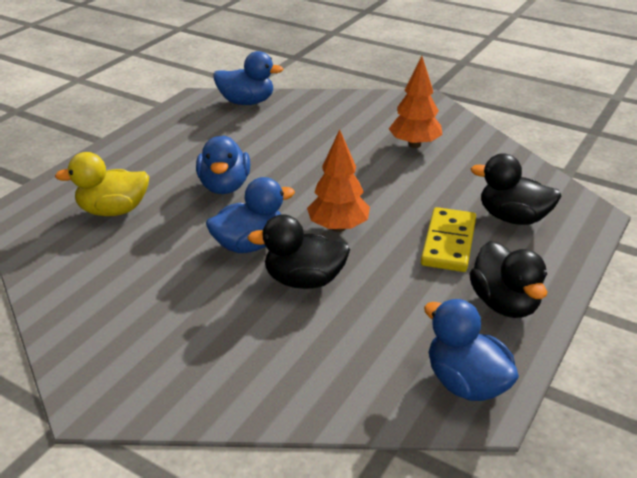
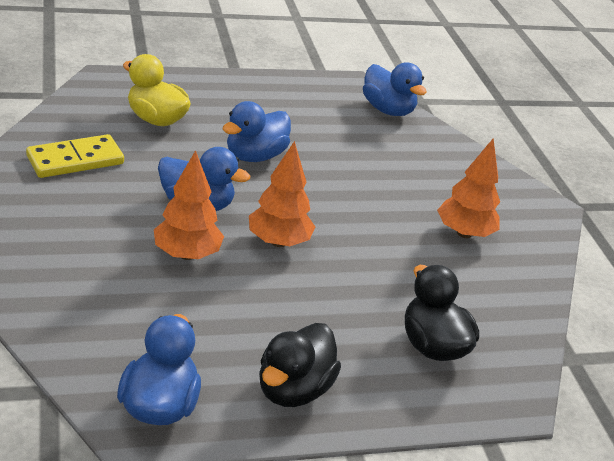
camera: 40 degrees right, 0 degrees up
black duck [247,214,350,289] -> orange tree [154,150,224,260]
yellow domino [421,207,476,272] -> yellow domino moved to [26,134,124,178]

